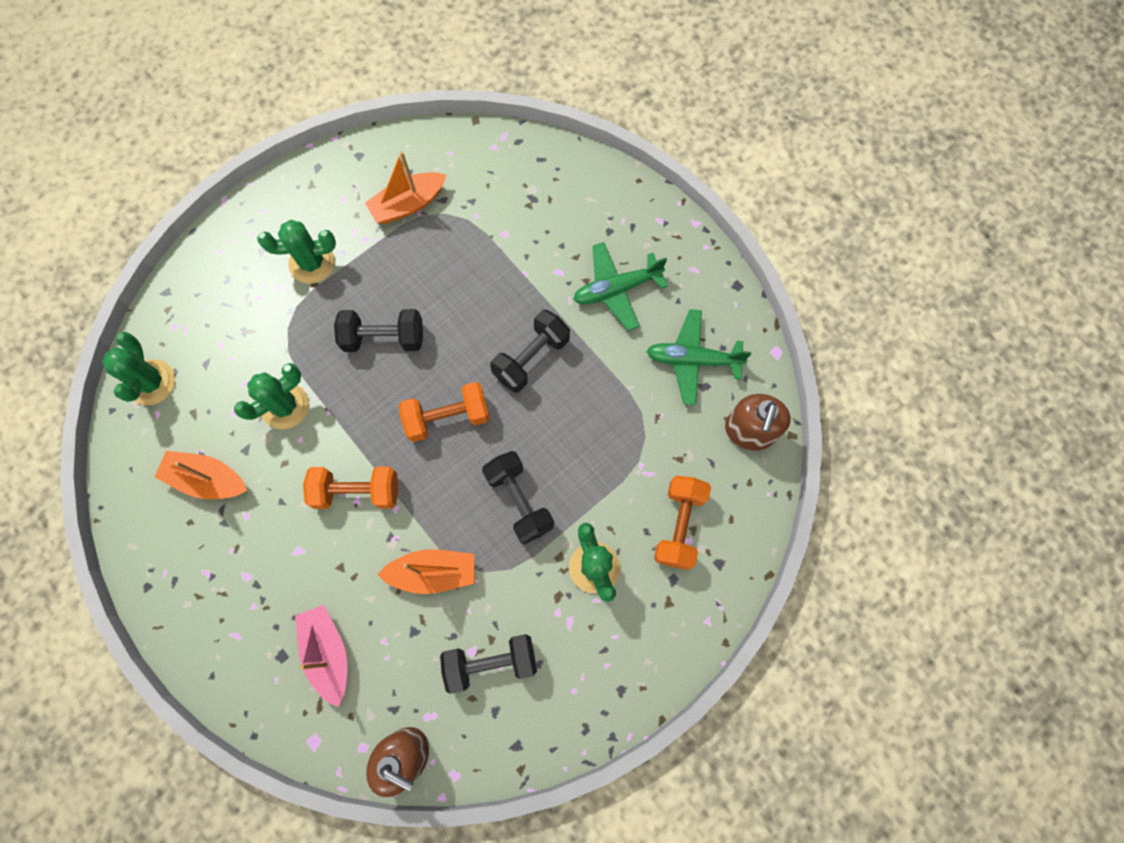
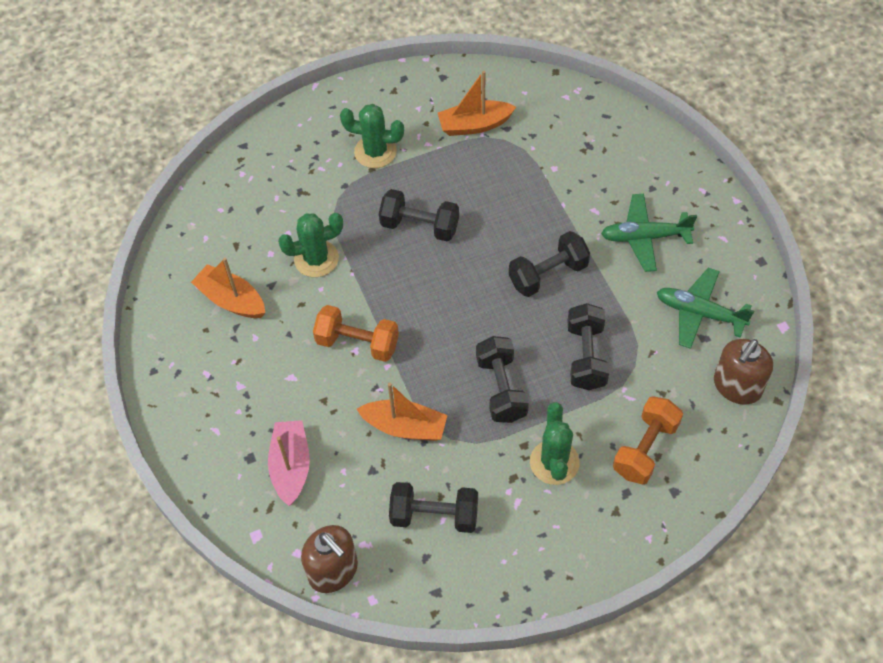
camera: 20 degrees right, 15 degrees down
green cactus [102,332,175,405] -> none
orange dumbbell [399,382,490,442] -> none
none -> black dumbbell [568,303,609,390]

